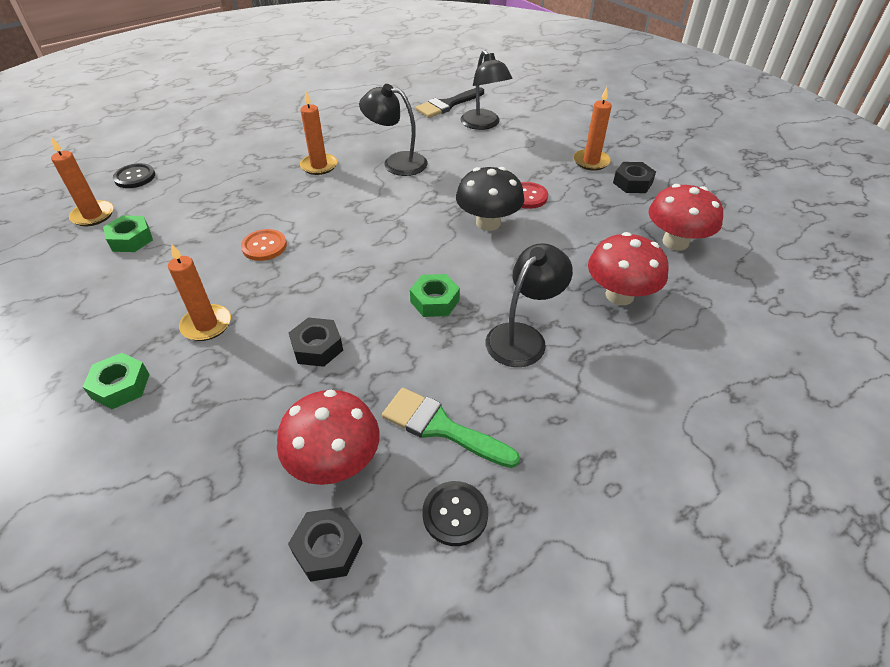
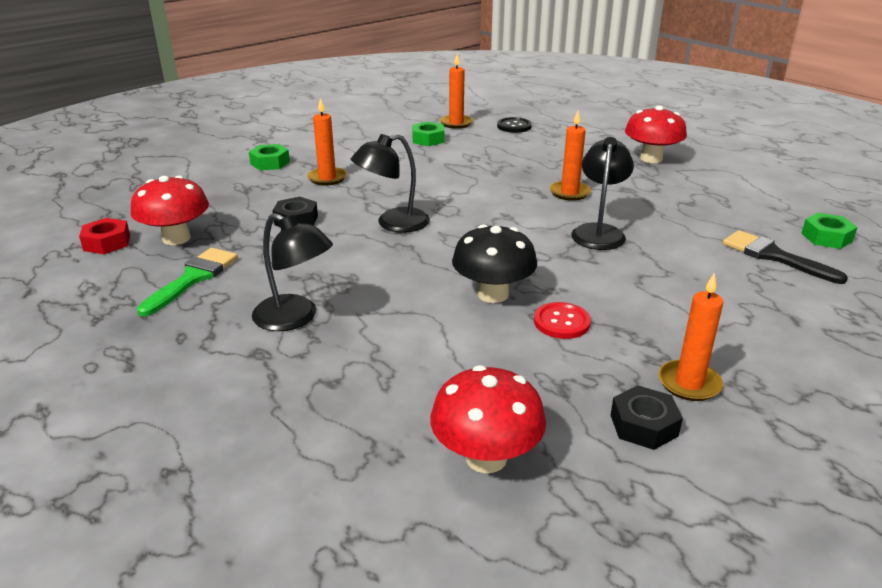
camera: 85 degrees right, 15 degrees down
orange button [241,229,287,261] -> none
black nut [288,507,363,582] -> red nut [79,218,130,254]
green nut [410,274,460,317] -> green nut moved to [801,213,858,249]
black button [422,481,488,546] -> none
black lamp [460,50,512,130] -> black lamp moved to [351,134,430,233]
red mushroom [588,232,668,305] -> red mushroom moved to [625,106,687,163]

